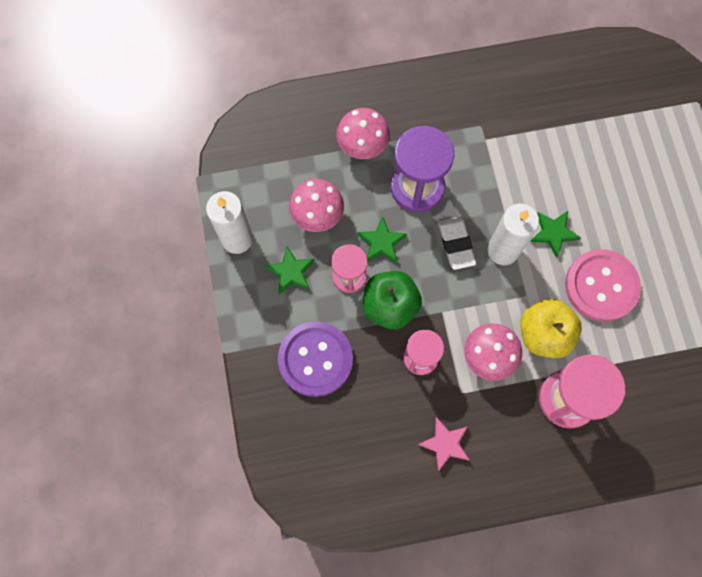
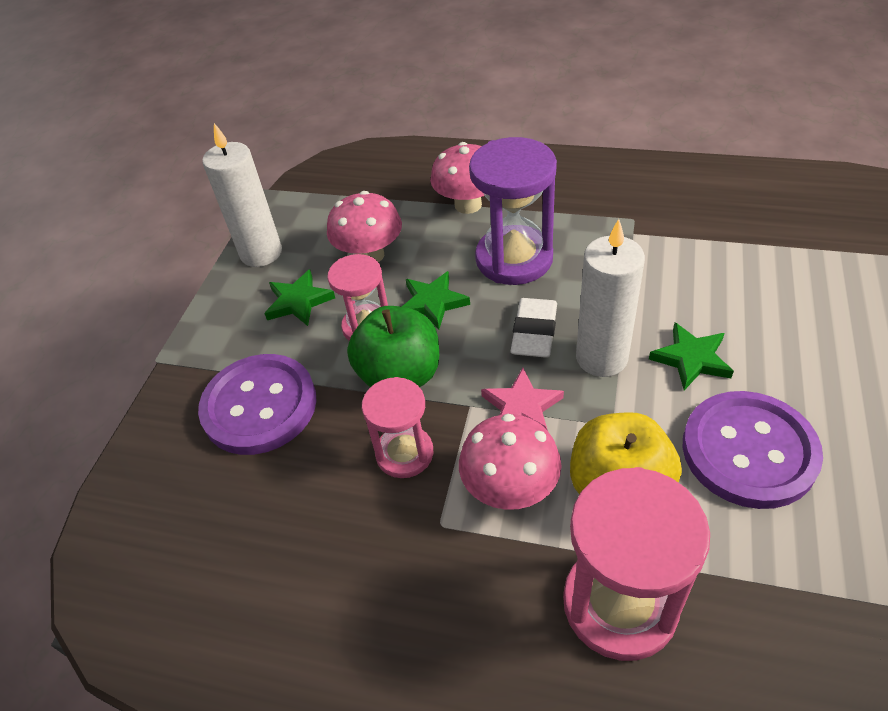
camera: 30 degrees right, 25 degrees down
pink star [418,417,470,471] -> pink star moved to [481,368,564,429]
pink button [565,249,641,322] -> purple button [683,391,823,509]

